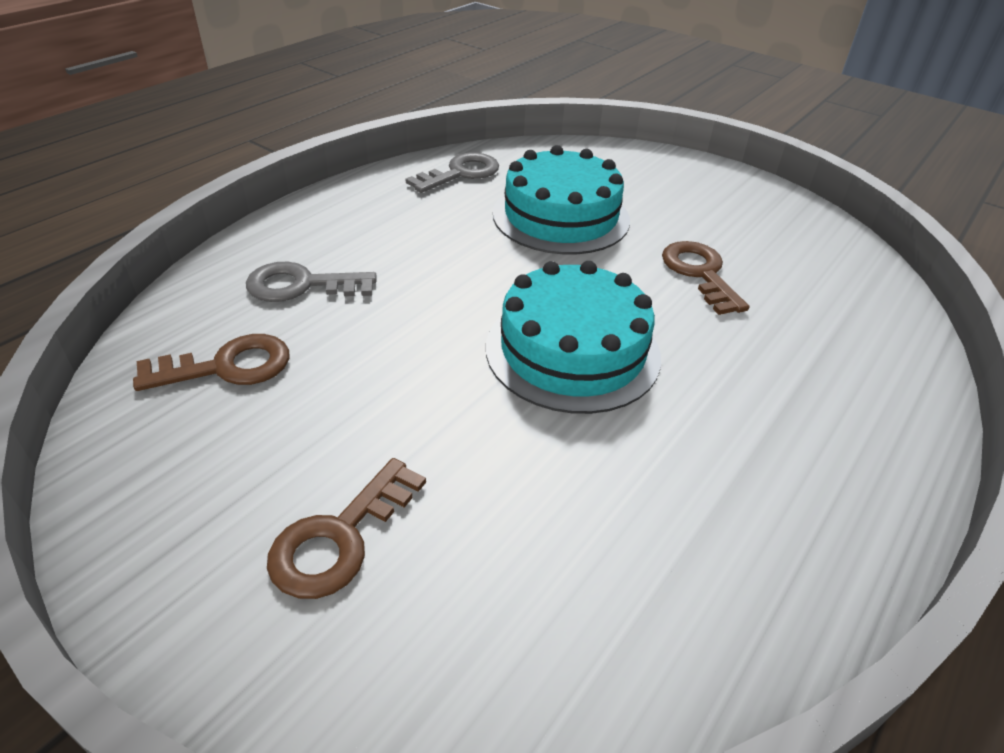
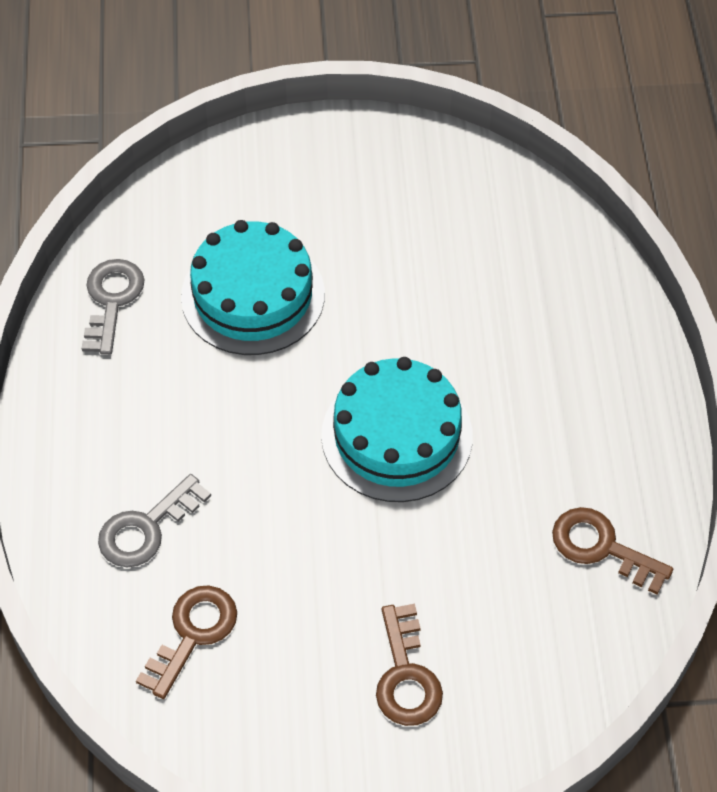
camera: 40 degrees left, 15 degrees up
brown key [662,241,750,315] -> brown key moved to [552,507,673,595]

